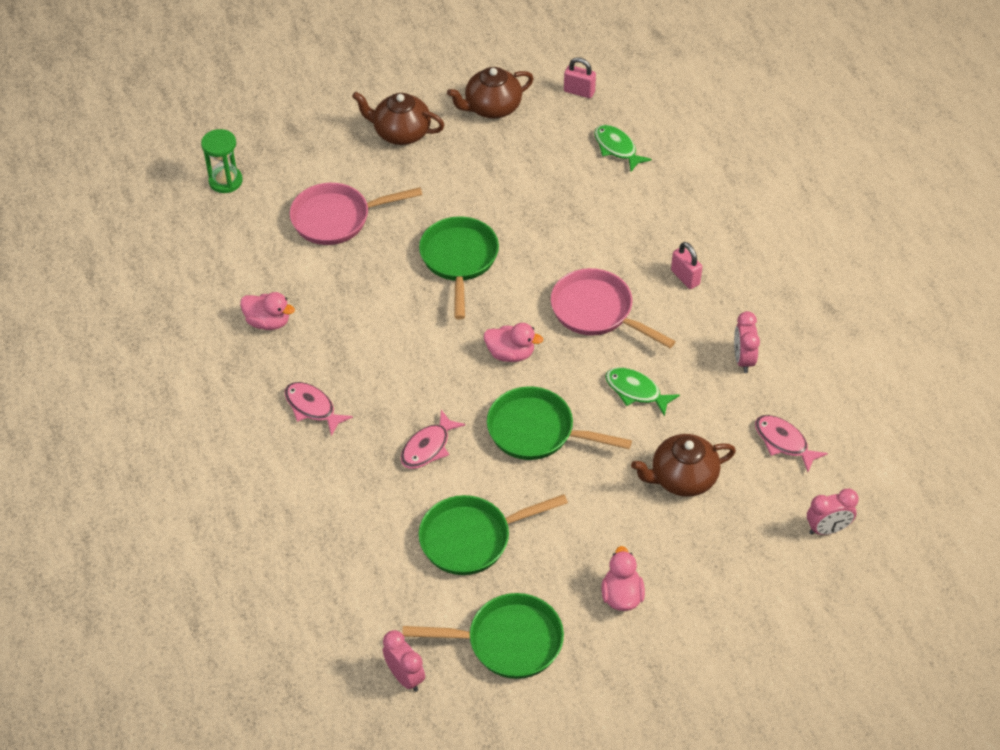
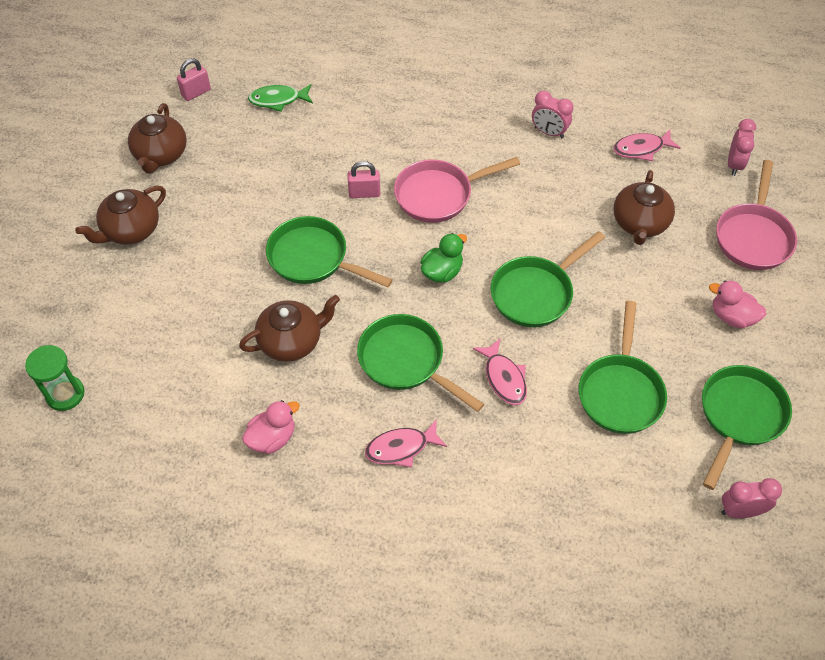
camera: 60 degrees left, 5 degrees up
pink pan [290,183,422,245] -> pink pan moved to [716,160,797,270]
pink duck [484,323,543,362] -> green duck [421,233,467,282]
green fish [605,367,680,417] -> none
pink padlock [671,242,702,289] -> pink padlock moved to [347,161,380,198]
none -> brown teapot [239,295,340,362]
none -> green pan [357,314,484,412]

